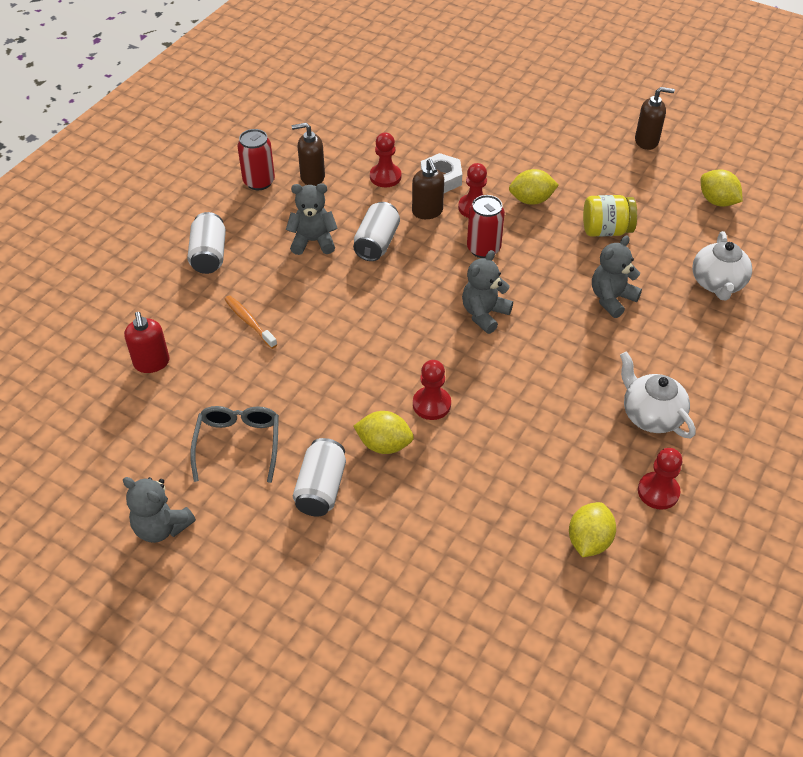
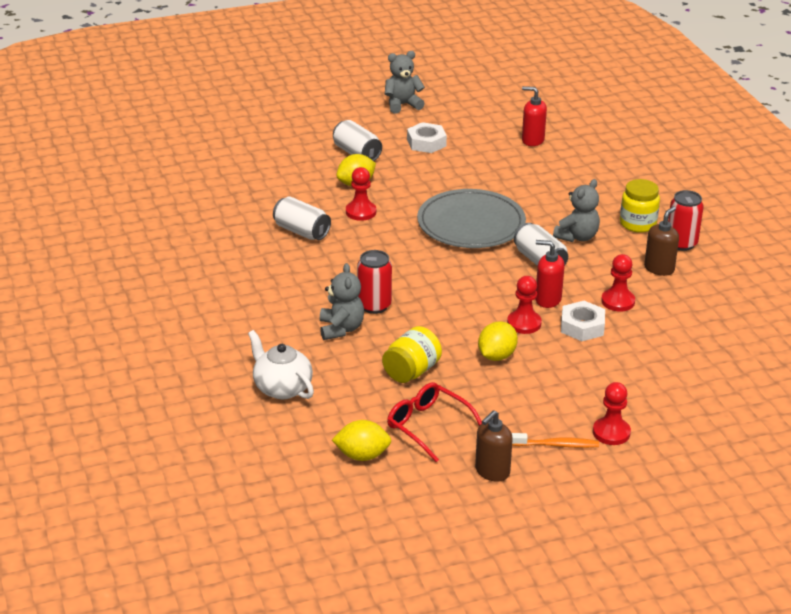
camera: 130 degrees right, 15 degrees down
white can [187,212,226,274] -> white can moved to [273,197,331,240]
grey glasses [190,406,279,483] -> white nut [407,122,447,153]
orange toothbrush [224,295,277,349] -> orange toothbrush moved to [512,433,599,448]
brown soap dispenser [412,159,444,219] -> red soap dispenser [535,240,564,308]
grey teddy bear [462,250,513,334] -> none
red can [467,195,505,258] -> red can moved to [357,250,392,314]
yellow lemon [569,502,616,557] -> none
white teapot [620,352,695,438] -> none
red pawn [638,448,683,510] -> red pawn moved to [593,382,631,445]
none -> red glasses [387,382,482,462]
none -> grey plate [417,189,526,248]
none -> yellow jar [620,179,660,233]

